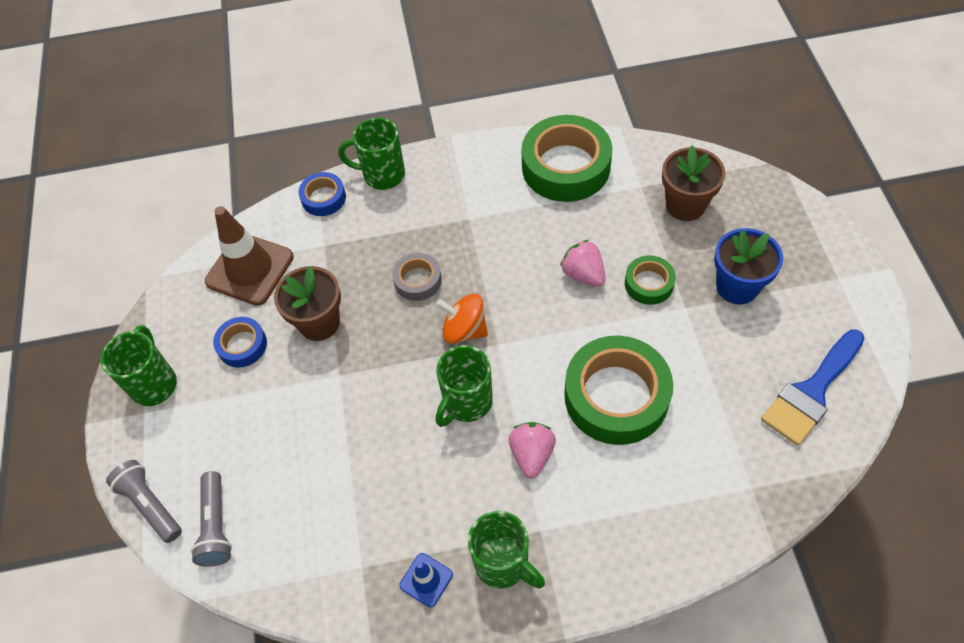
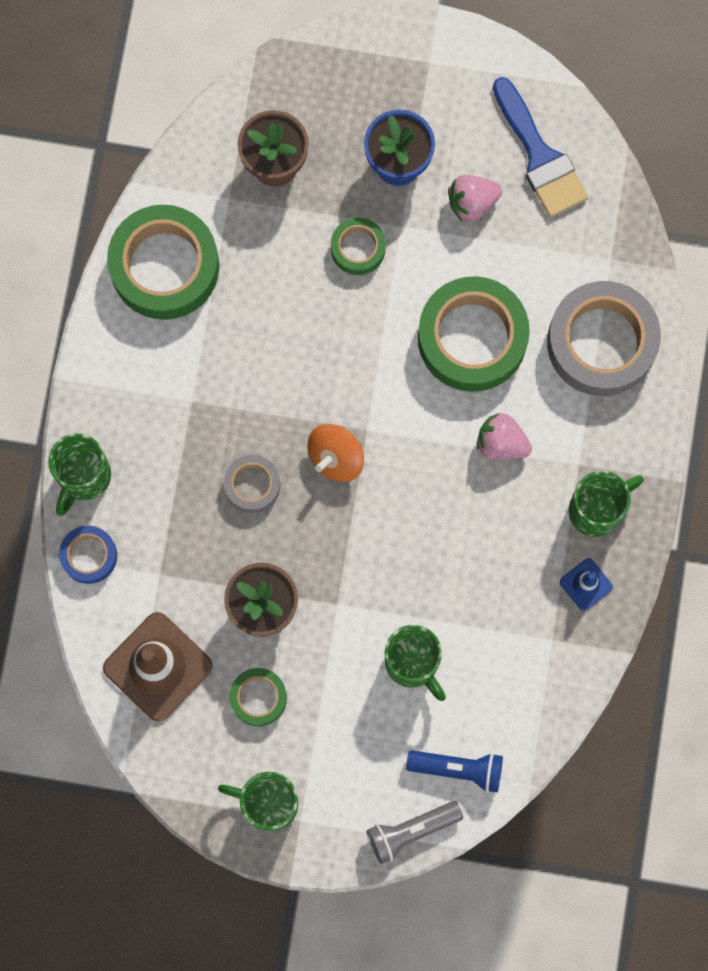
camera: 75 degrees left, 20 degrees up
grey flashlight [191,471,232,567] -> blue flashlight [406,750,503,793]
blue tape [213,317,267,368] -> green tape [229,668,287,726]
green mug [436,345,493,427] -> green mug moved to [385,625,446,701]
pink strawberry [560,240,606,287] -> pink strawberry moved to [448,175,502,222]
none -> grey tape [547,281,661,396]

